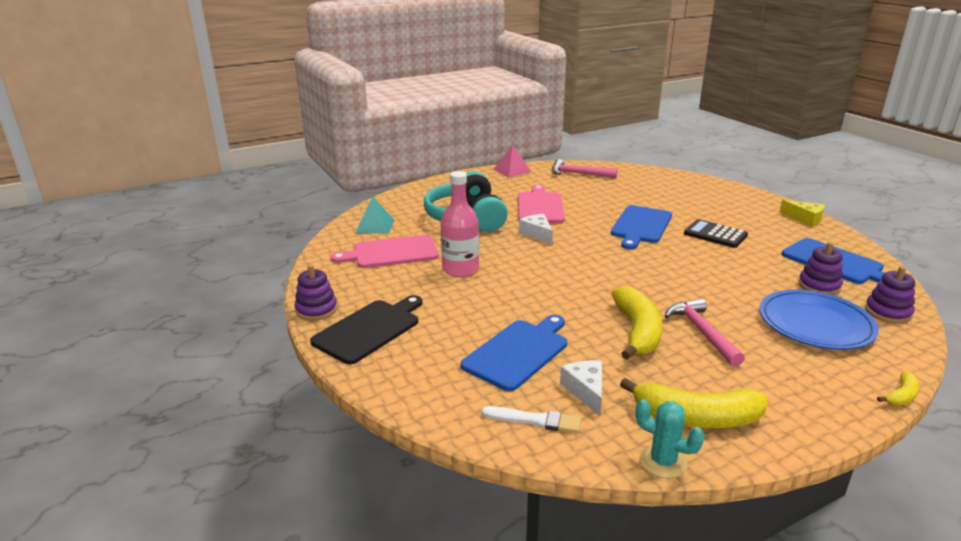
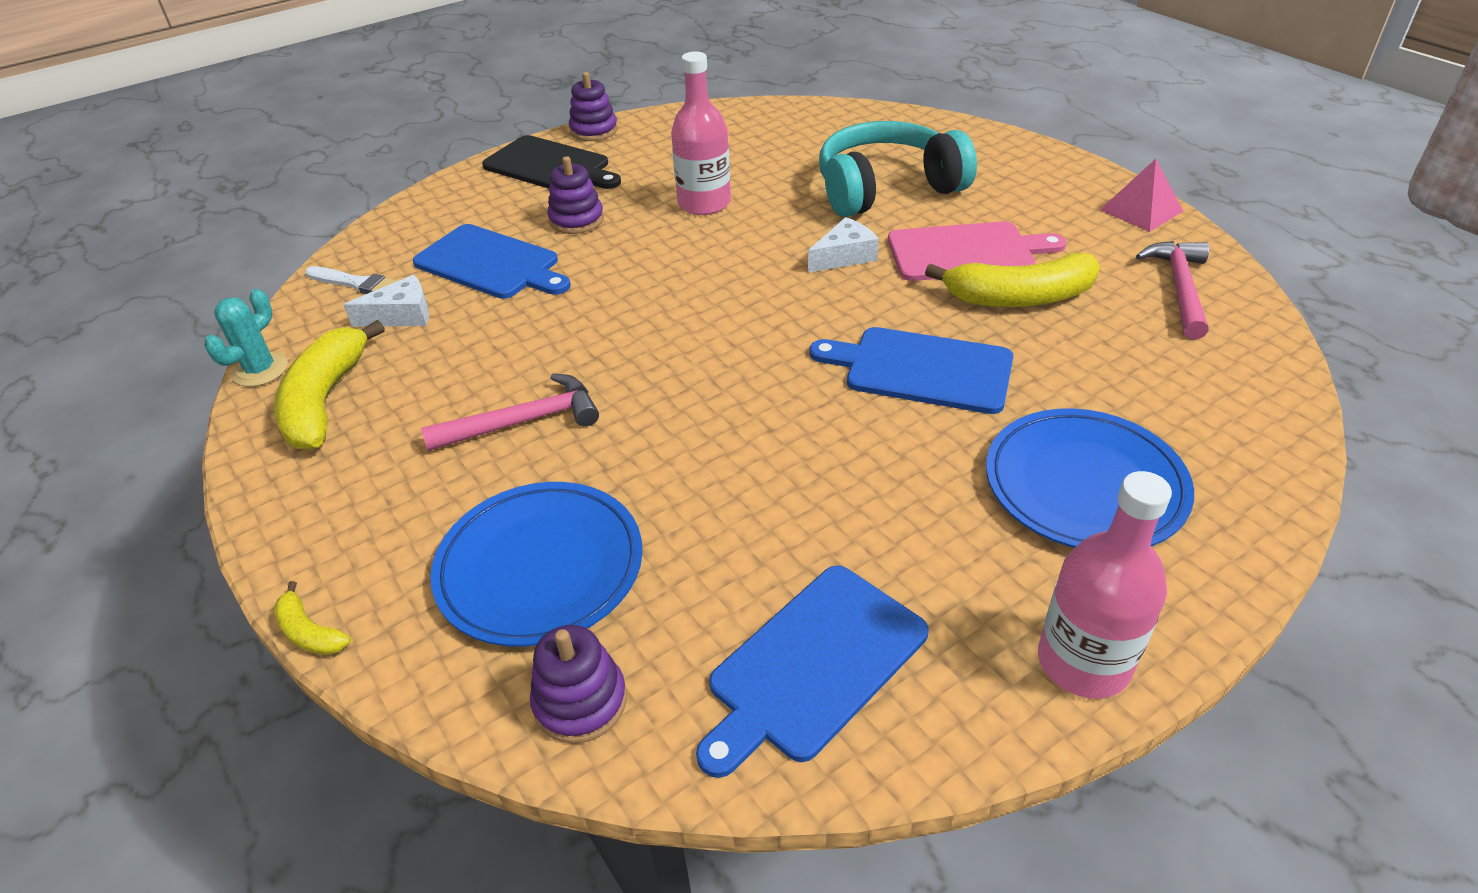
camera: 85 degrees right, 15 degrees up
pink cutting board [331,235,438,268] -> none
turquoise pyramid [355,196,394,234] -> none
white brush [481,406,581,433] -> white brush turned 75 degrees counterclockwise [305,266,398,294]
yellow banana [611,286,662,360] -> yellow banana moved to [925,252,1100,307]
black calculator [684,219,748,248] -> none
yellow cheese [779,200,825,227] -> pink bottle [1038,471,1172,698]
purple stacking toy [798,242,843,295] -> purple stacking toy moved to [547,156,604,234]
none -> blue plate [986,408,1194,548]

